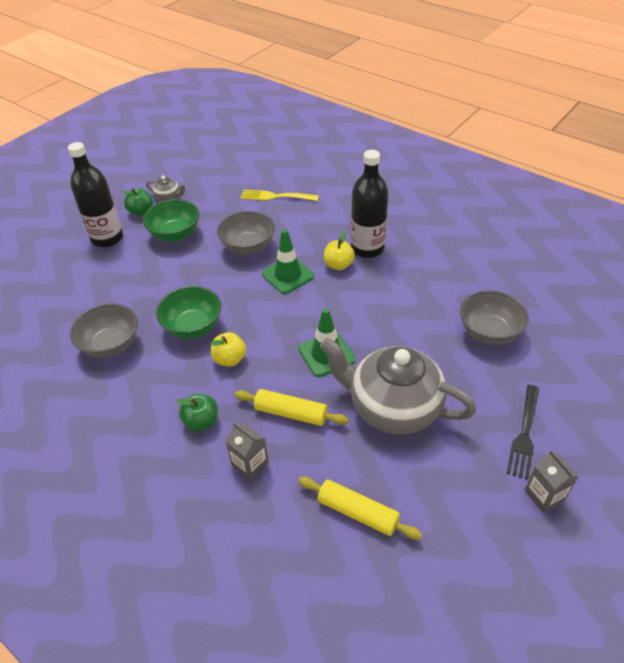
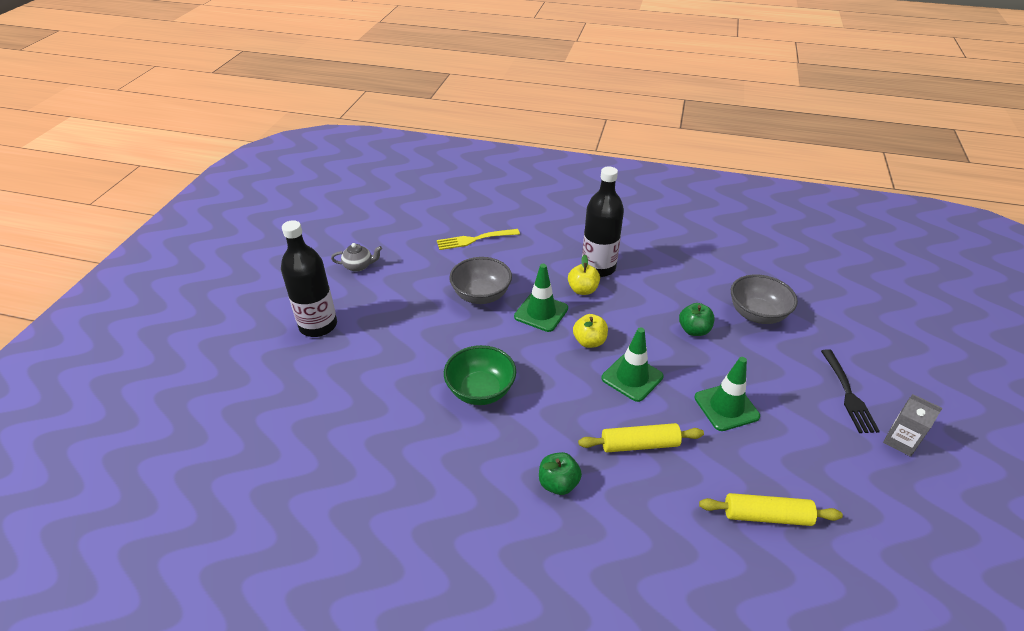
camera: 25 degrees left, 5 degrees down
grey bowl [70,304,138,358] -> none
green apple [121,188,153,216] -> green apple moved to [679,303,714,336]
green bowl [143,199,199,242] -> none
yellow apple [210,332,246,367] -> yellow apple moved to [573,314,608,348]
grey carton [226,422,269,481] -> none
grey teapot [320,338,477,434] -> green traffic cone [694,357,760,431]

